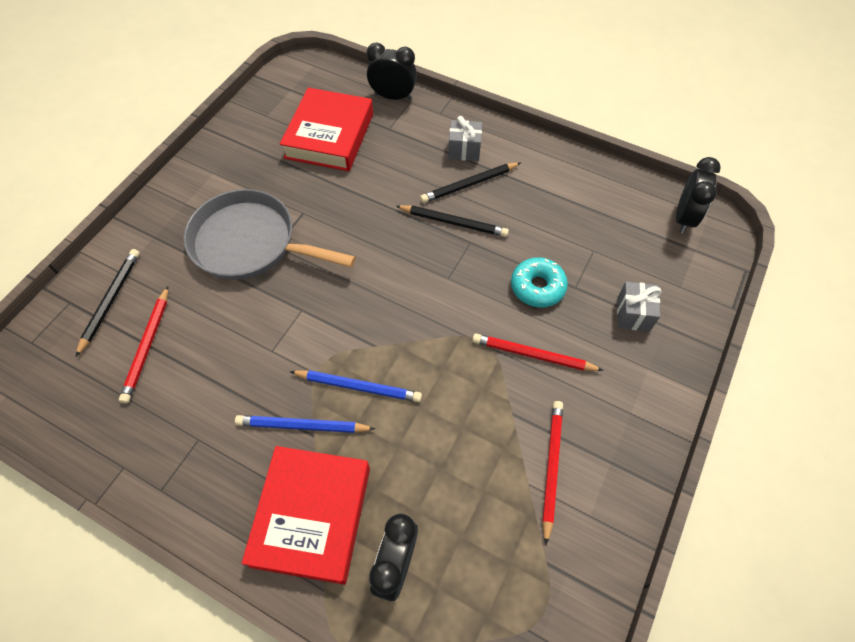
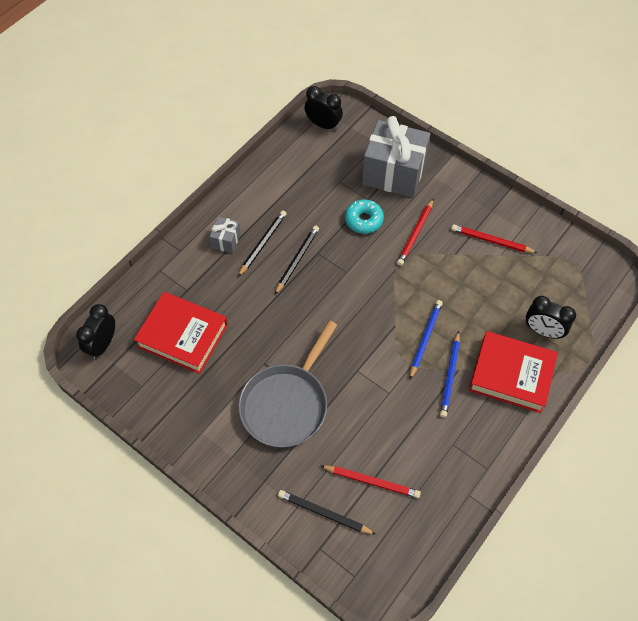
camera: 80 degrees left, 0 degrees up
black clock [367,43,417,100] -> black clock moved to [76,304,115,359]
black pencil [420,162,521,203] -> black pencil turned 135 degrees counterclockwise [238,210,287,277]
grey gift [617,282,661,332] -> grey gift [362,116,430,198], size x2.24

